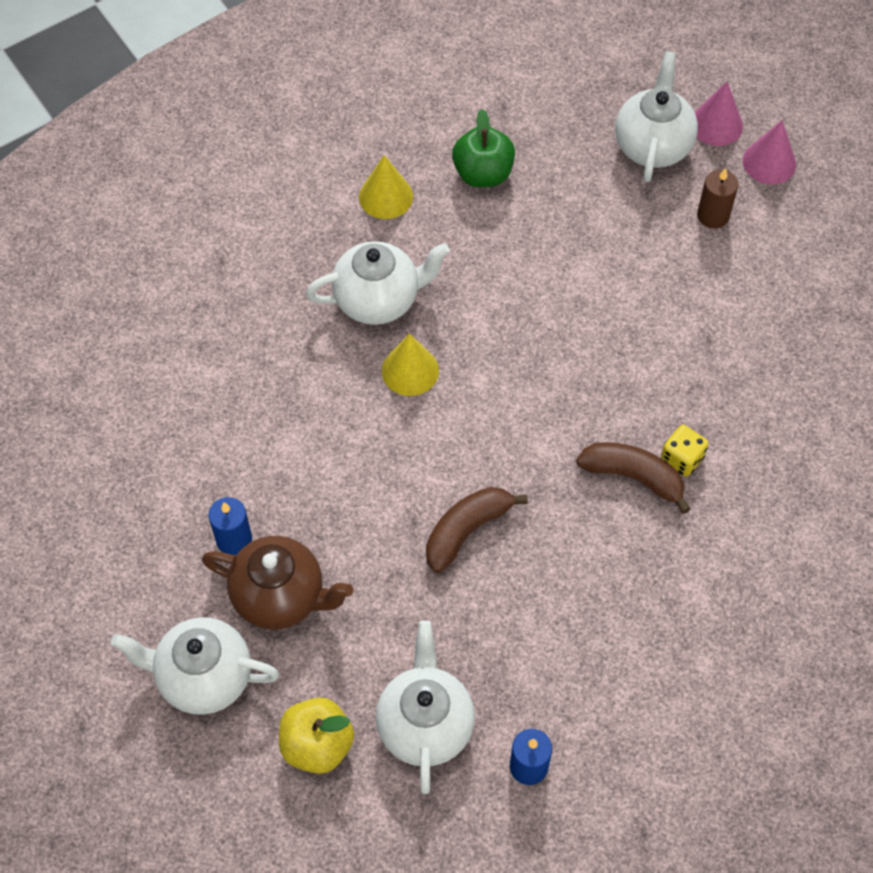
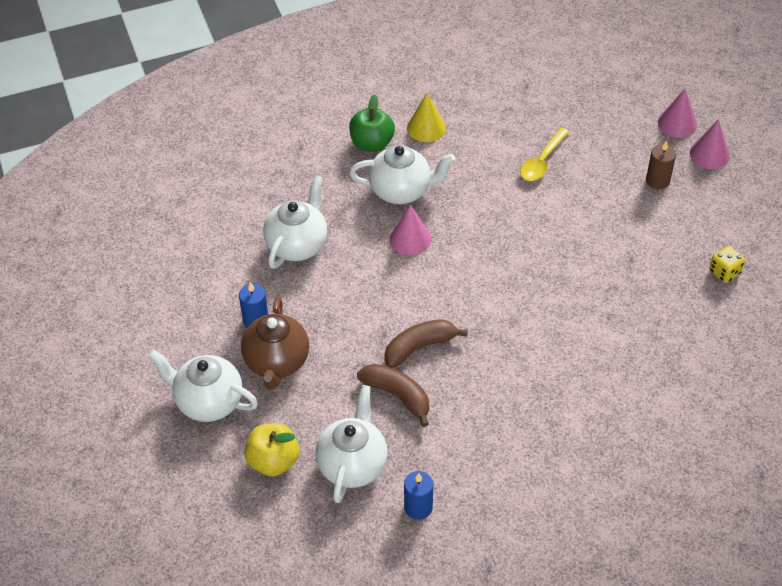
camera: 15 degrees right, 10 degrees down
brown teapot [202,536,353,630] -> brown teapot turned 60 degrees clockwise [241,297,309,389]
yellow cone [382,333,439,396] -> pink cone [390,205,431,255]
green apple [452,109,515,187] -> green apple moved to [349,95,395,152]
brown banana [576,442,690,514] -> brown banana moved to [357,364,429,427]
white teapot [615,51,698,182] -> white teapot moved to [263,175,327,269]
yellow dice [661,425,708,477] -> yellow dice moved to [709,246,745,283]
none -> yellow spoon [520,128,569,181]

